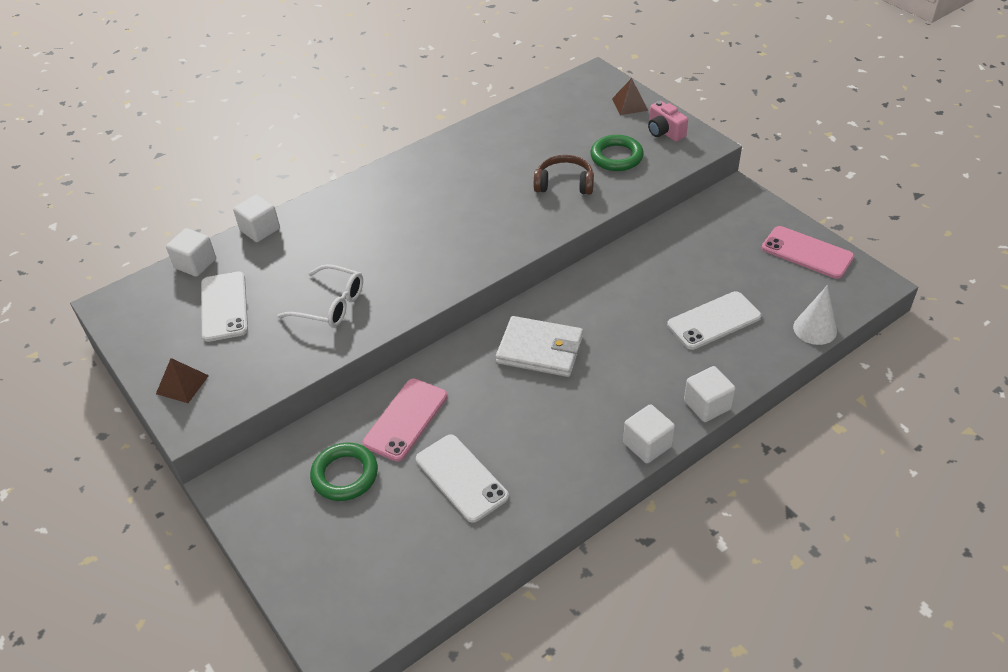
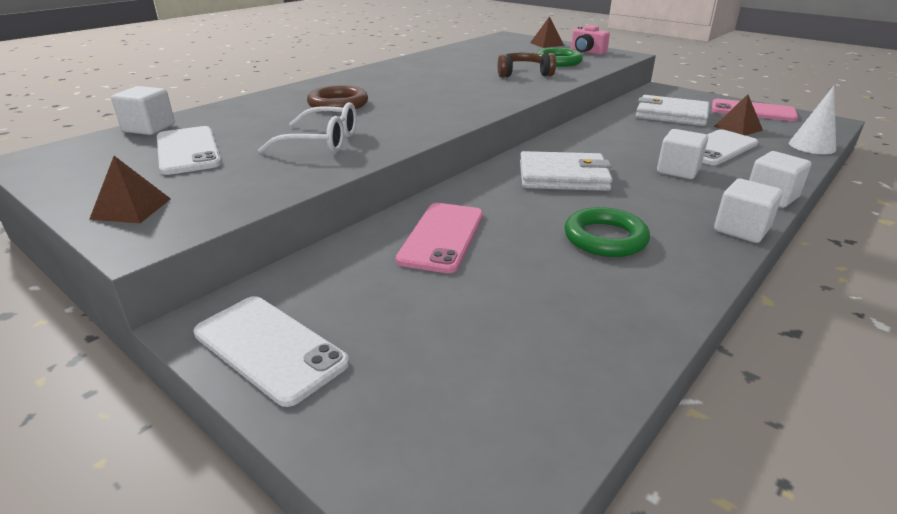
camera: 15 degrees left, 15 degrees down
white cube [233,194,280,242] -> white cube moved to [657,129,708,179]
green ring [310,443,378,501] -> green ring moved to [565,207,650,257]
white phone [416,434,509,523] -> white phone moved to [193,296,349,407]
none -> brown ring [307,85,368,112]
none -> white wallet [636,95,709,126]
none -> brown pyramid [714,94,763,136]

